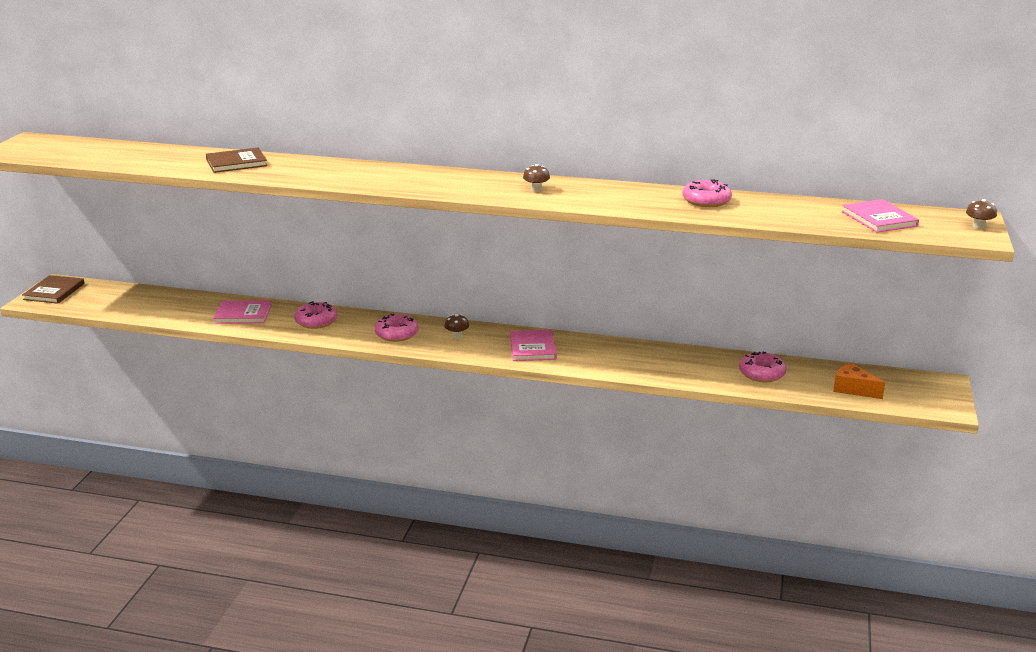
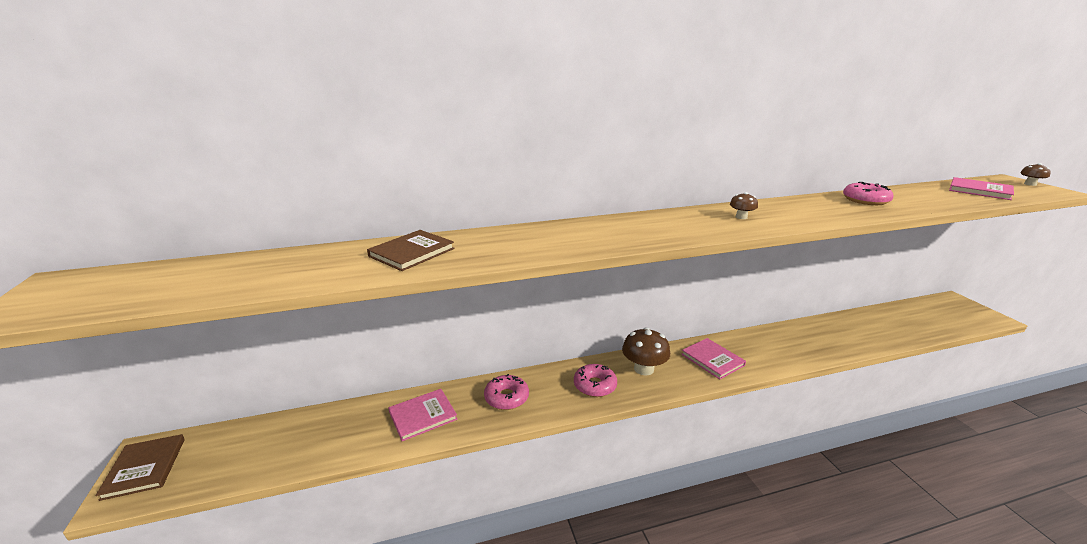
camera: 30 degrees left, 0 degrees up
brown mushroom [445,314,469,339] -> brown mushroom [622,327,670,375], size x1.99
pink donut [739,351,787,382] -> none
orange cheese [833,363,885,399] -> none

